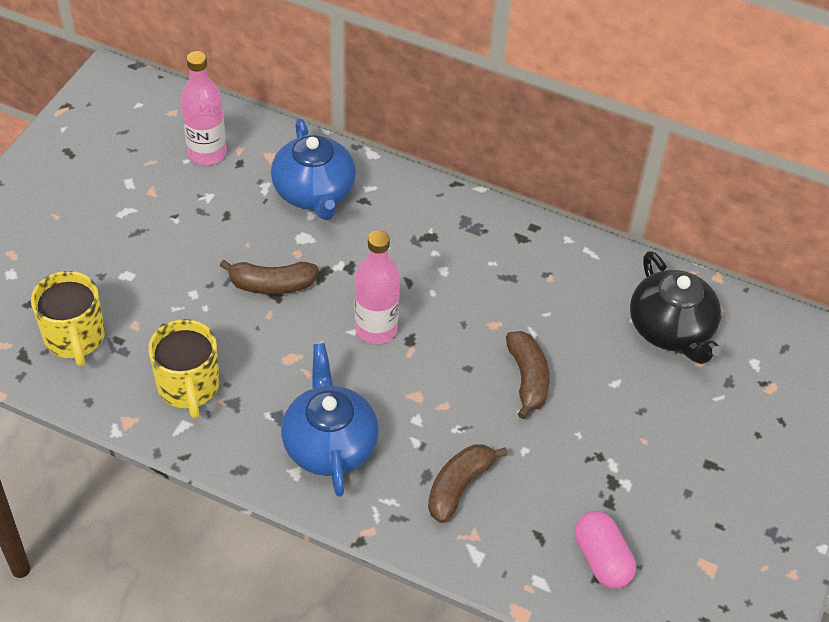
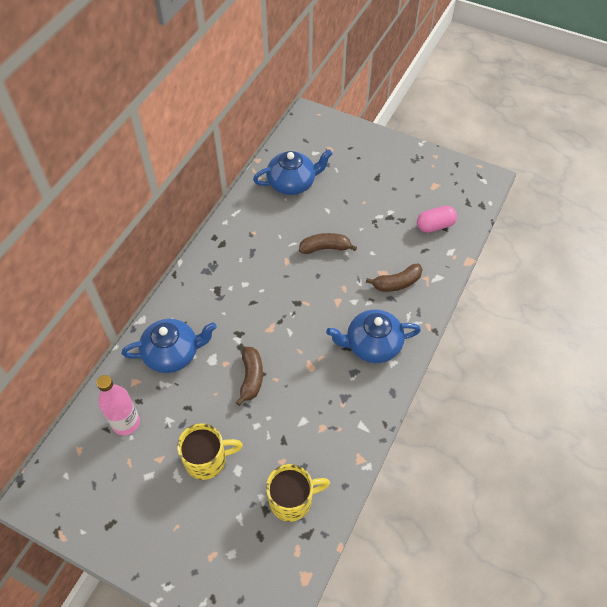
camera: 85 degrees left, 5 degrees up
yellow mug [148,319,220,418] -> yellow mug moved to [177,423,243,480]
pink bottle [355,230,400,344] -> none
brown banana [428,444,508,523] -> brown banana turned 60 degrees counterclockwise [366,264,423,292]
black teapot [630,251,722,364] -> blue teapot [253,149,333,195]

